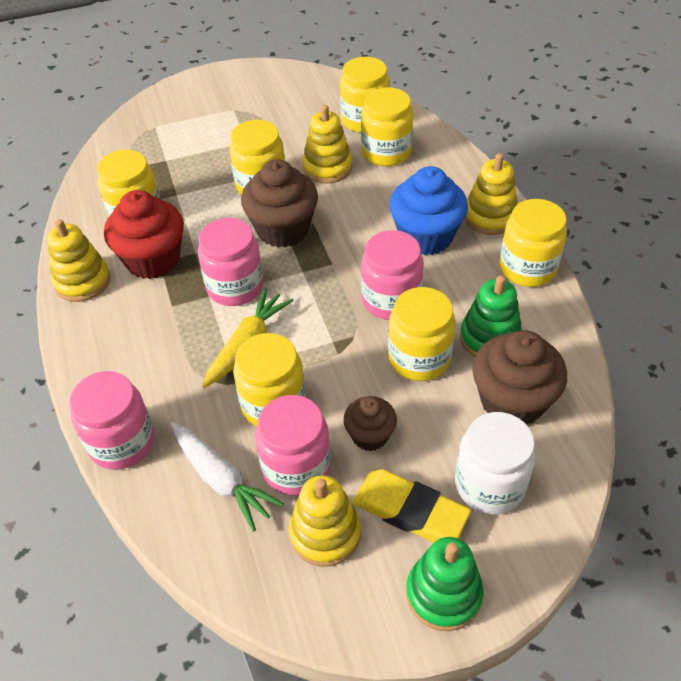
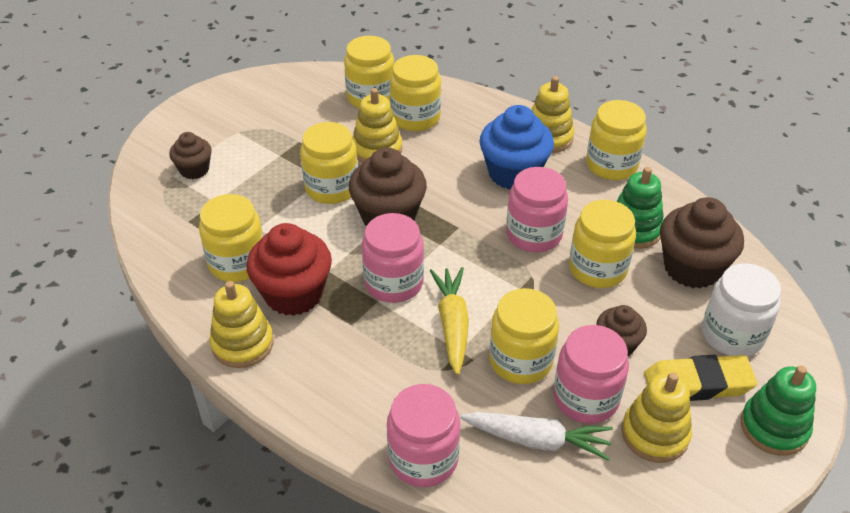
camera: 35 degrees left, 5 degrees down
none -> brown cupcake [169,132,212,179]

